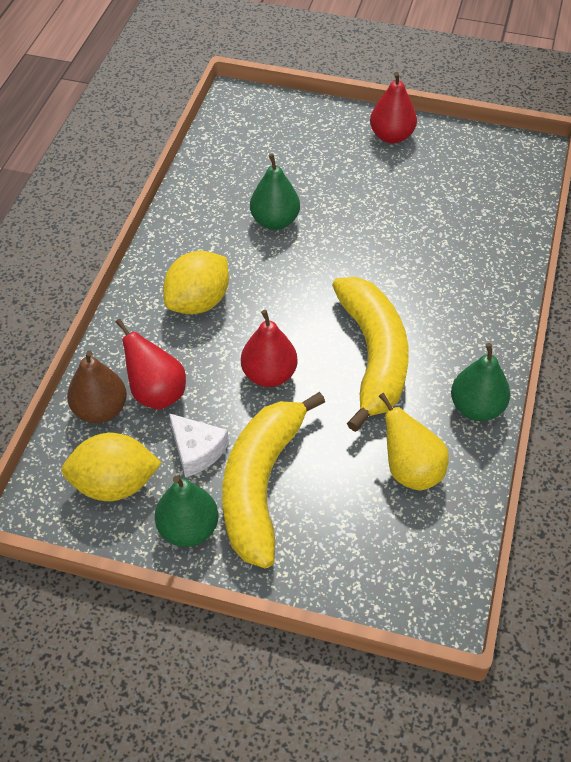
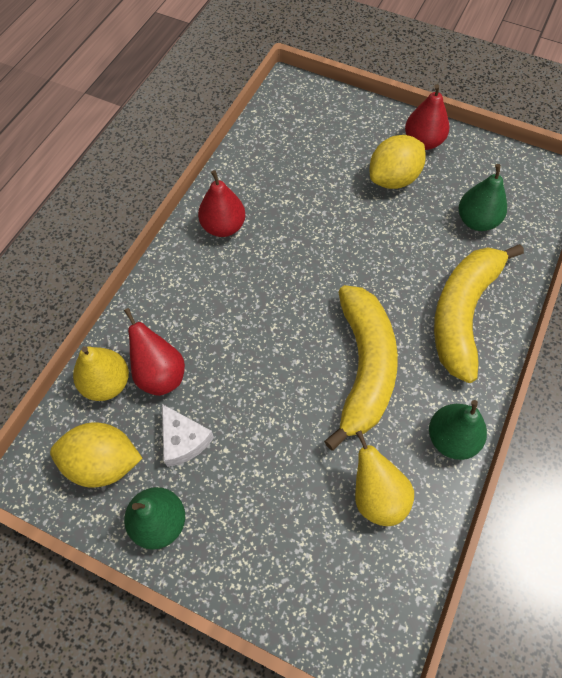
camera: 10 degrees right, 10 degrees up
brown pear [67,350,127,423] -> yellow pear [73,346,129,401]
yellow lemon [163,251,229,314] -> yellow lemon moved to [370,135,426,189]
yellow banana [222,392,325,568] -> yellow banana moved to [434,244,524,383]
red pear [241,310,298,387] -> red pear moved to [198,170,245,237]
green pear [250,154,300,230] -> green pear moved to [459,164,507,231]

